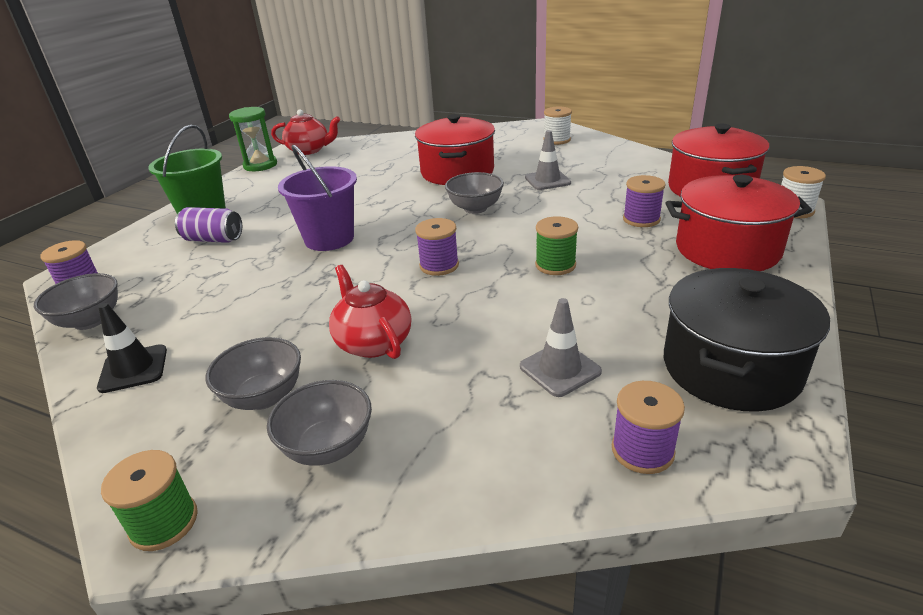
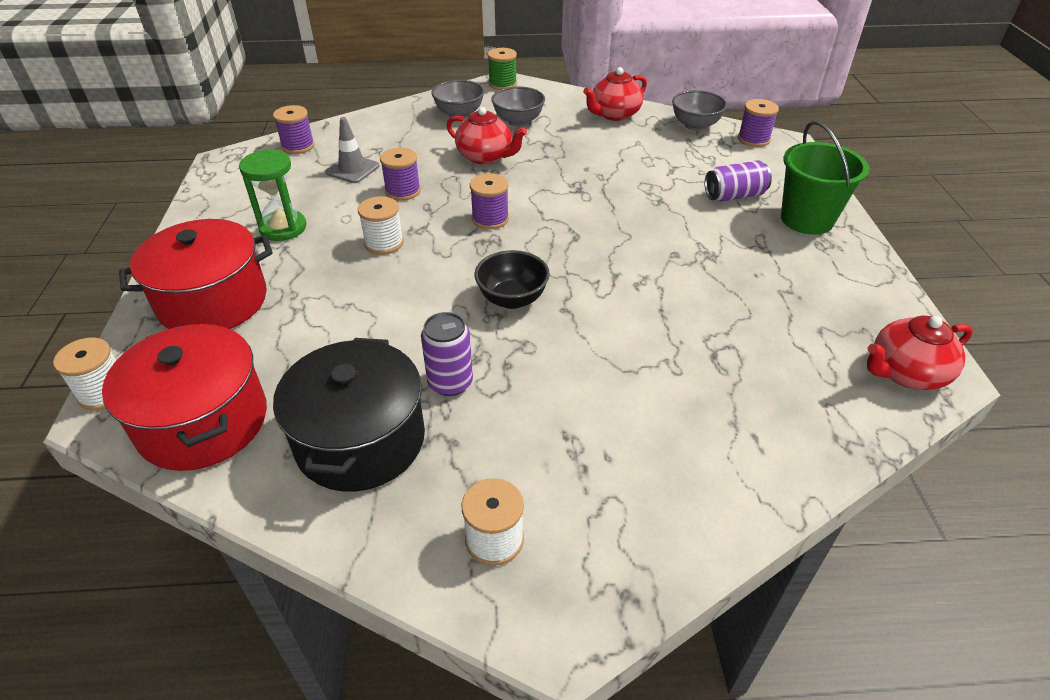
camera: 150 degrees right, 10 degrees up
black traffic cone [97,303,167,393] -> red teapot [583,67,647,121]
green hourglass [229,107,277,171] -> green hourglass moved to [239,150,306,241]
purple bucket [278,144,357,251] -> none
red pot [415,114,495,185] -> none
grey bowl [445,172,504,214] -> black bowl [475,250,550,309]
grey traffic cone [525,130,571,190] -> purple can [421,312,473,396]
green spool [535,216,578,275] -> white spool [358,196,404,255]
purple spool [623,175,666,227] -> purple spool moved to [380,147,421,201]
black pot [664,268,830,412] -> black pot moved to [273,338,425,492]

